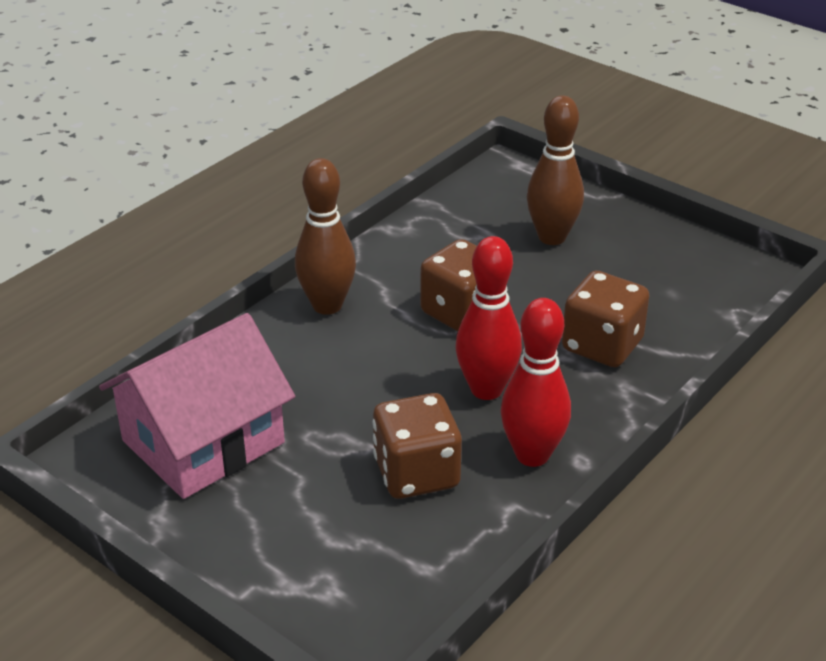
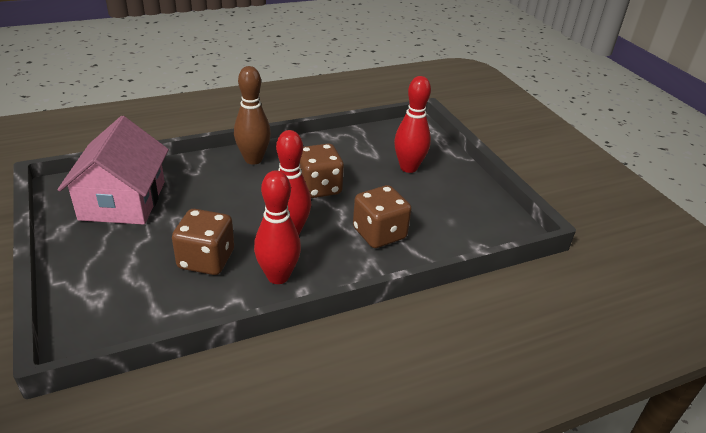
camera: 25 degrees right, 0 degrees up
pink house [99,313,295,499] -> pink house turned 75 degrees counterclockwise [57,116,169,225]
brown bowling pin [527,95,584,245] -> red bowling pin [394,76,431,173]

